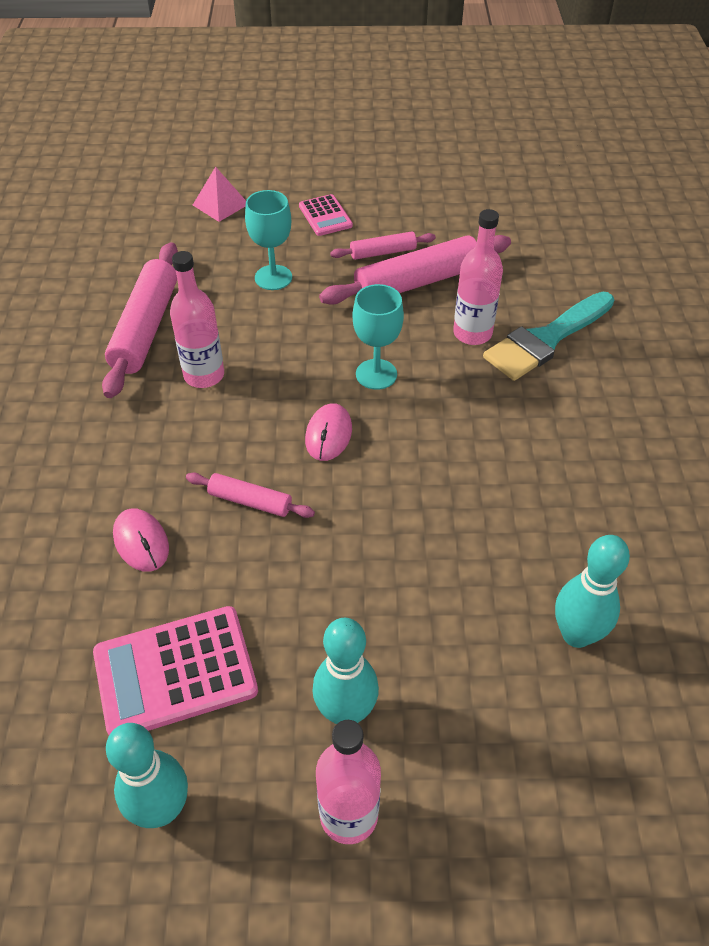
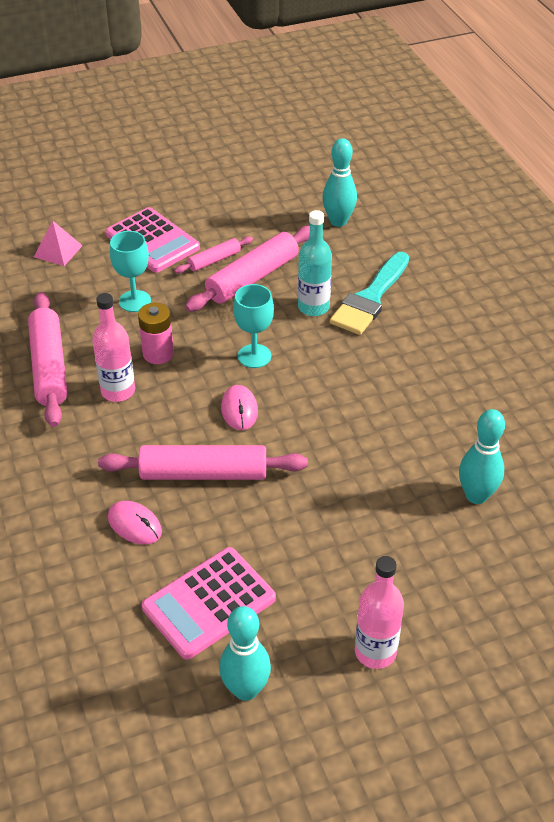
camera: 20 degrees left, 5 degrees down
pink rolling pin [186,472,315,518] -> pink rolling pin [98,445,308,480], size x1.88
pink calculator [299,194,353,236] -> pink calculator [106,207,200,273], size x1.76
turquoise bowling pin [312,618,379,724] -> turquoise bowling pin moved to [322,138,357,227]
pink bottle [453,209,503,345] -> turquoise bottle [298,210,332,316]
none -> pink battery [138,303,174,364]

